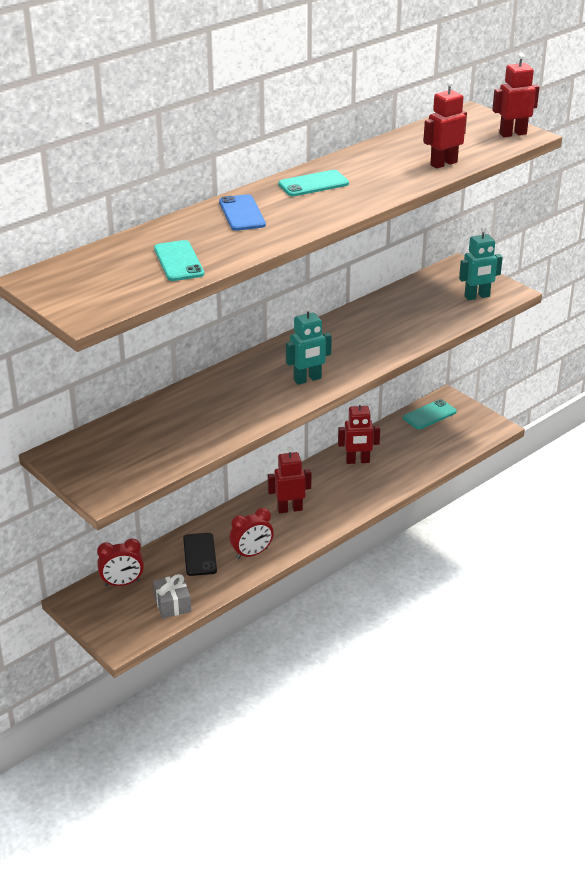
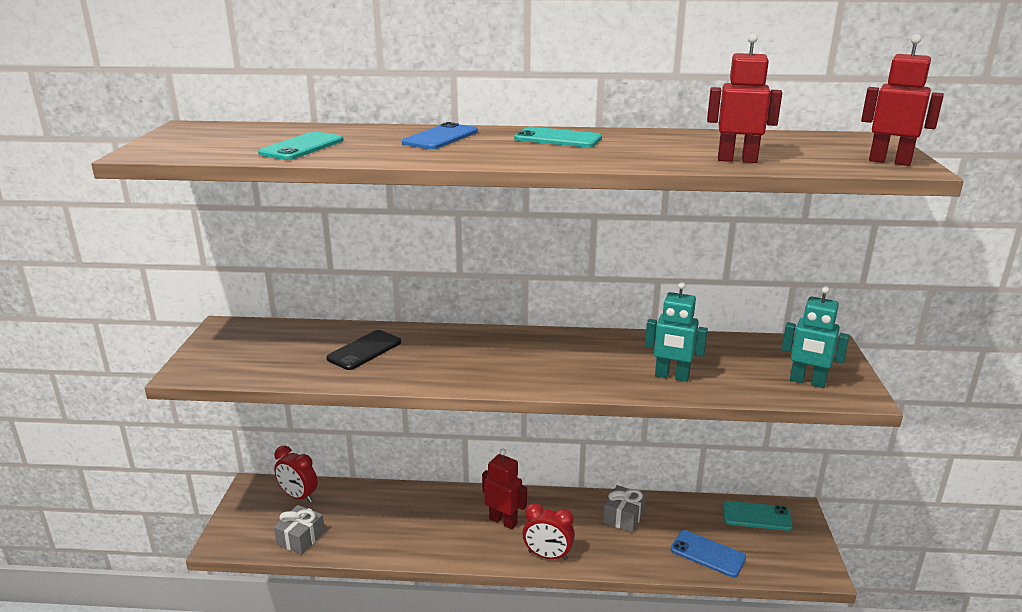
camera: 45 degrees right, 10 degrees down
black phone [183,533,217,576] -> black phone moved to [326,330,401,370]
red clock [230,508,274,559] -> red clock moved to [522,503,575,560]
turquoise robot [286,305,332,385] -> turquoise robot moved to [645,281,708,382]
red robot [338,400,380,464] -> grey gift [603,485,646,532]
none -> blue phone [670,530,746,577]

